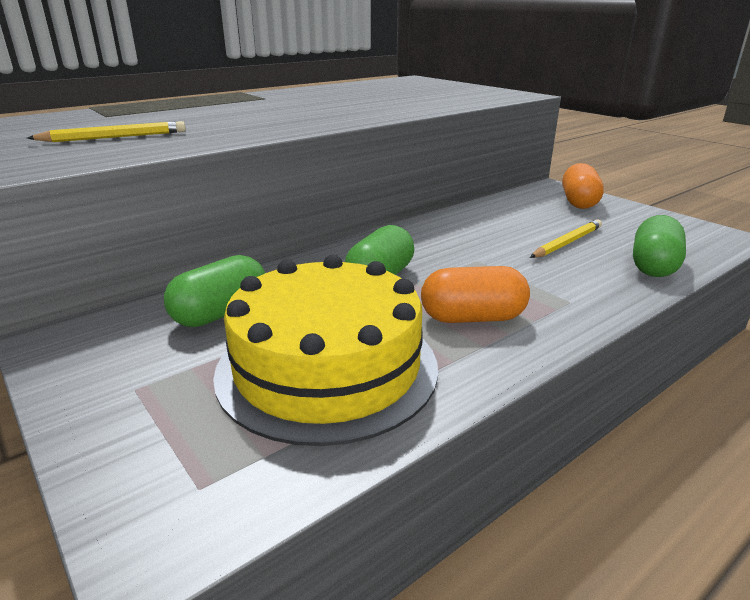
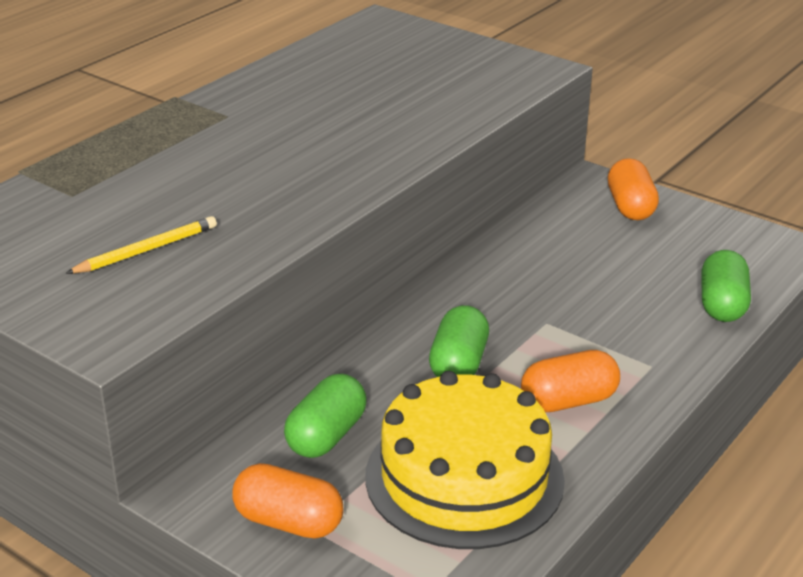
camera: 15 degrees left, 5 degrees up
yellow pencil [530,219,602,258] -> none
none -> orange capsule [232,463,343,539]

